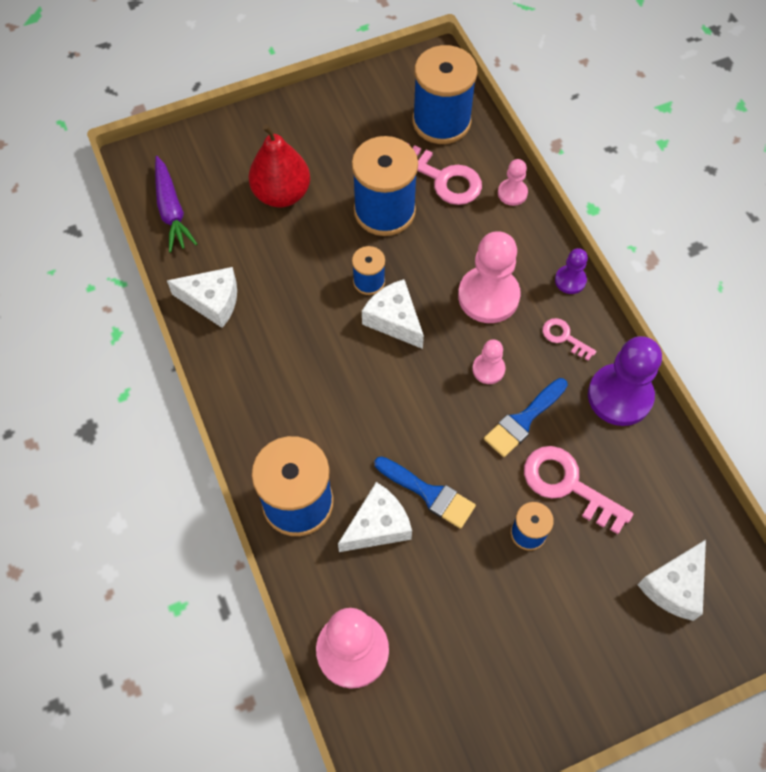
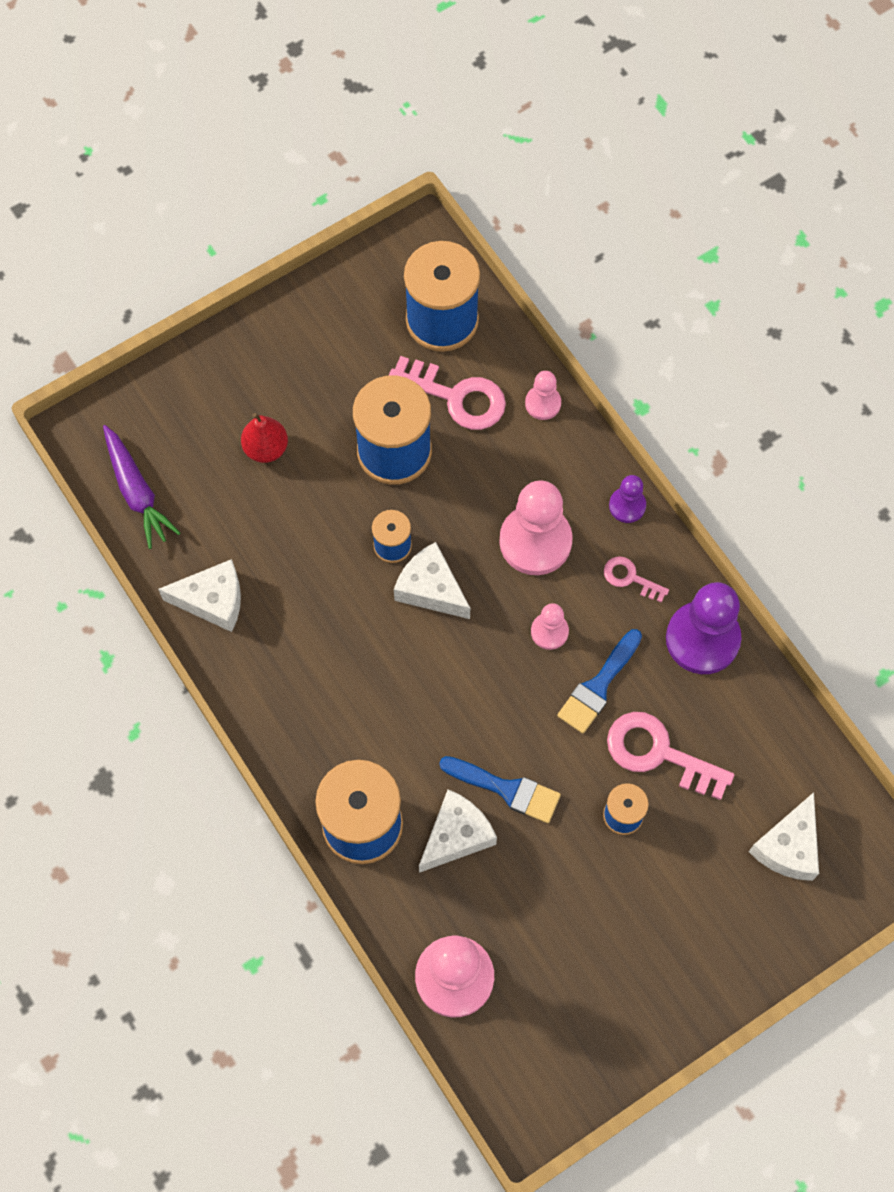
camera: 10 degrees left, 5 degrees up
red pear [249,124,310,207] -> red pear [241,413,288,463], size x0.63

